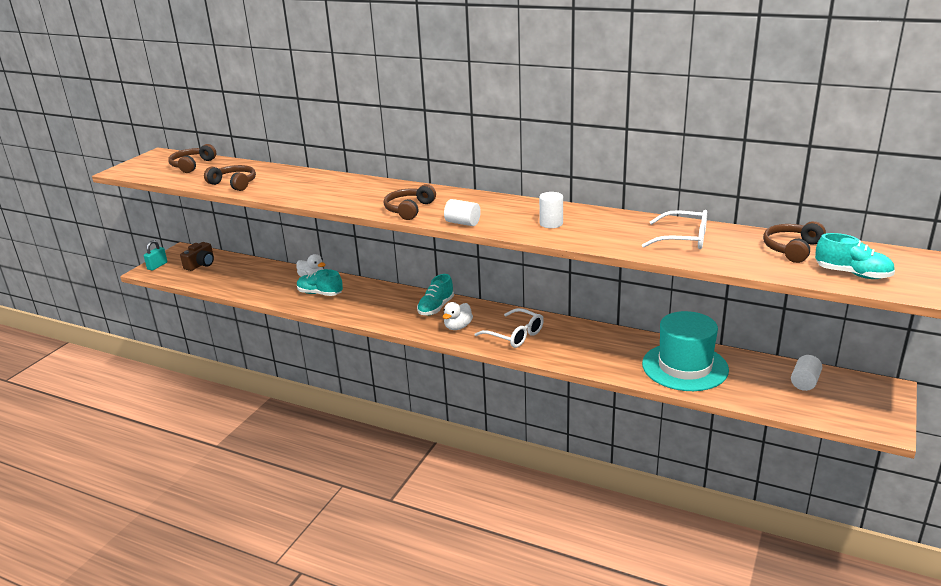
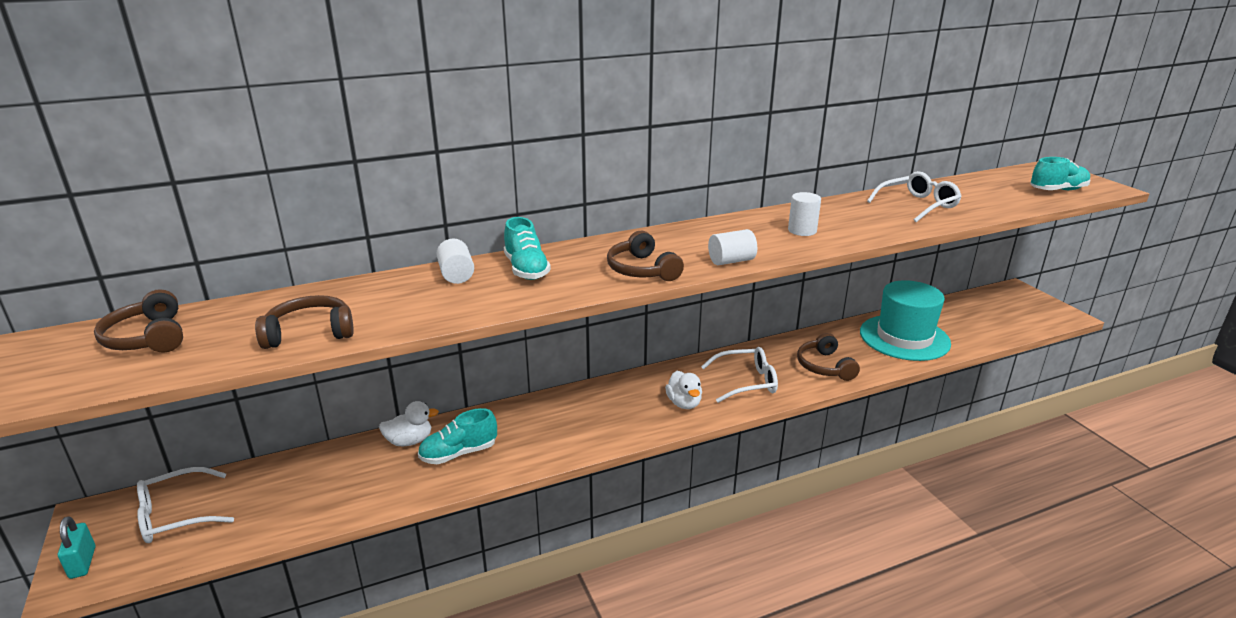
camera: 50 degrees left, 0 degrees up
brown camera [180,242,214,271] -> white glasses [137,467,234,543]
turquoise shoe [417,274,454,315] -> turquoise shoe moved to [504,217,551,280]
brown headphones [763,221,826,263] -> brown headphones moved to [797,333,860,381]
white cylinder [791,355,822,391] -> white cylinder moved to [436,239,474,284]

